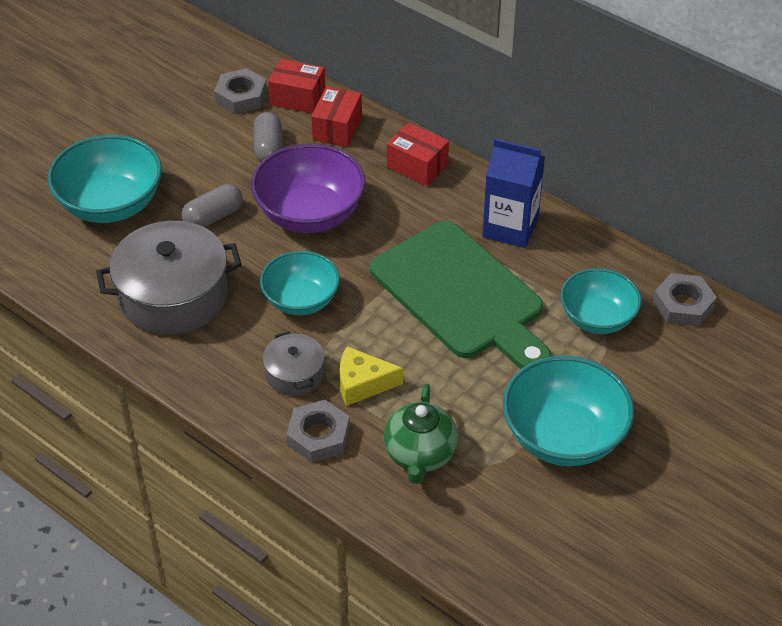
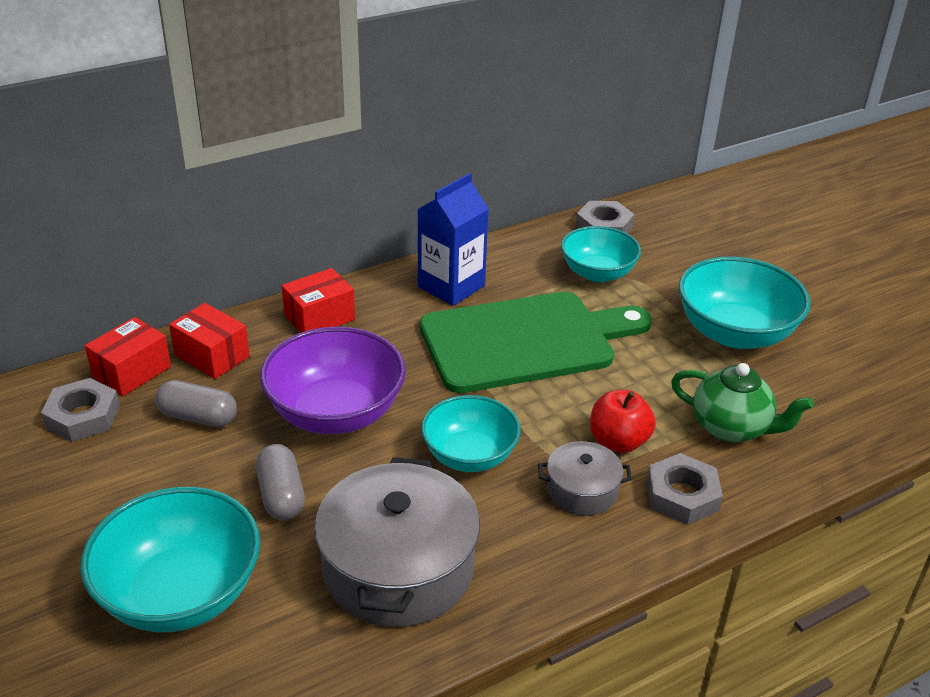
camera: 70 degrees left, 10 degrees down
yellow cheese [340,346,403,406] -> red apple [590,390,656,453]

